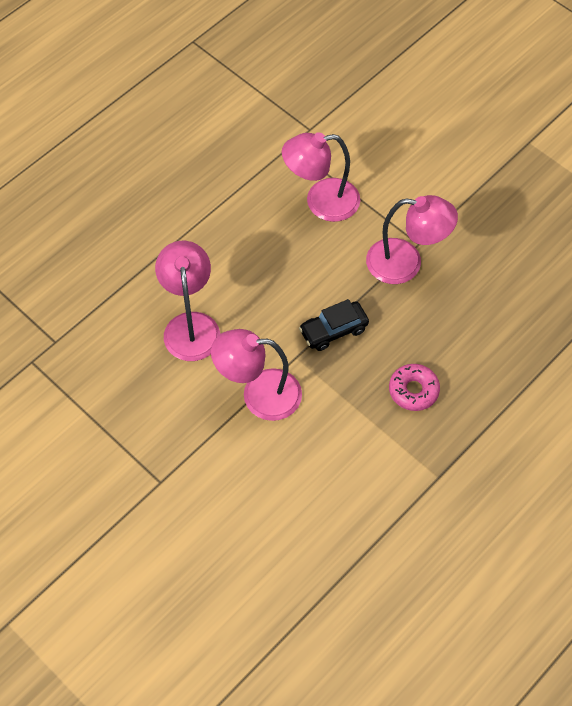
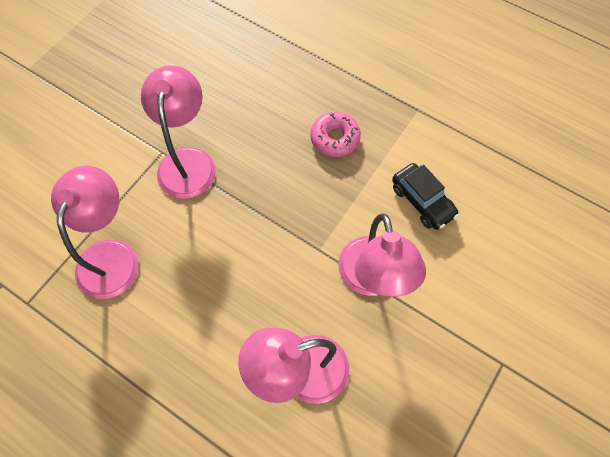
camera: 100 degrees left, 5 degrees up
pink lamp [282,132,360,222] -> pink lamp turned 150 degrees counterclockwise [51,166,139,299]
black car [299,299,369,351] -> black car moved to [392,163,459,230]

